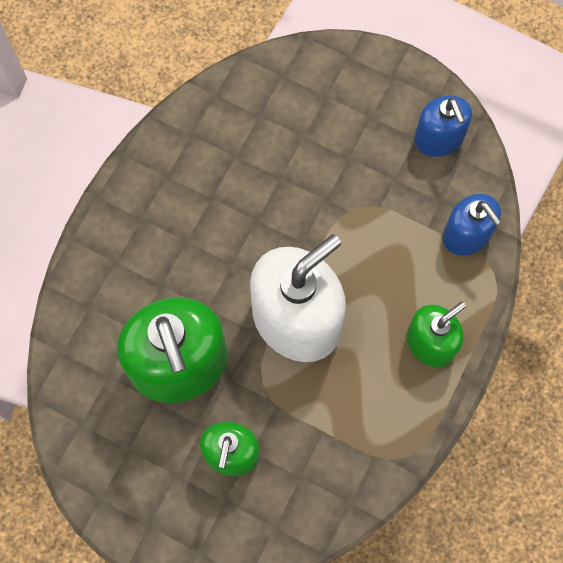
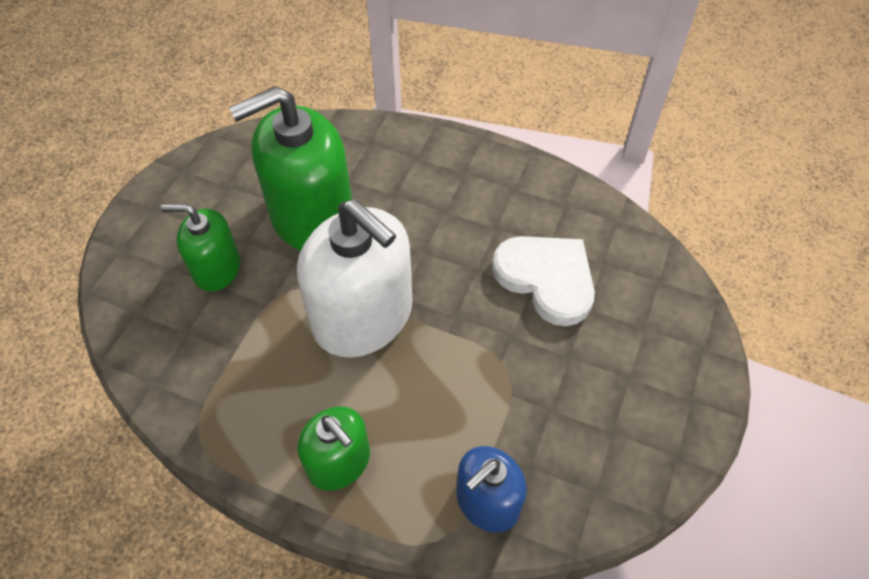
camera: 85 degrees right, 15 degrees down
blue soap dispenser [414,95,472,157] -> none
none -> white heart [492,236,595,326]

